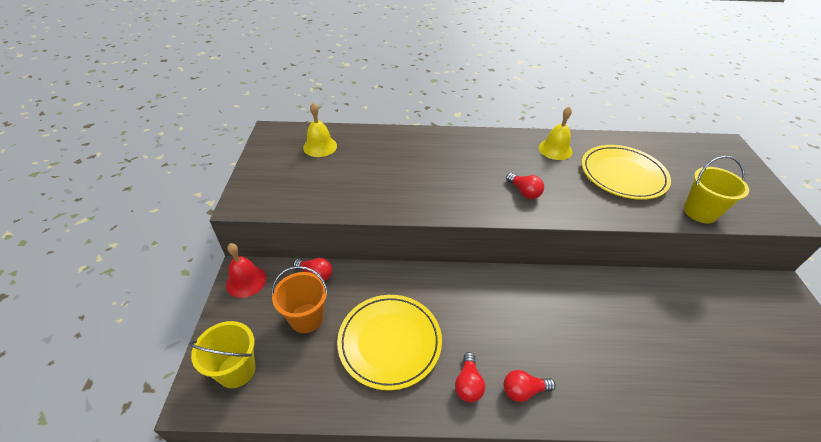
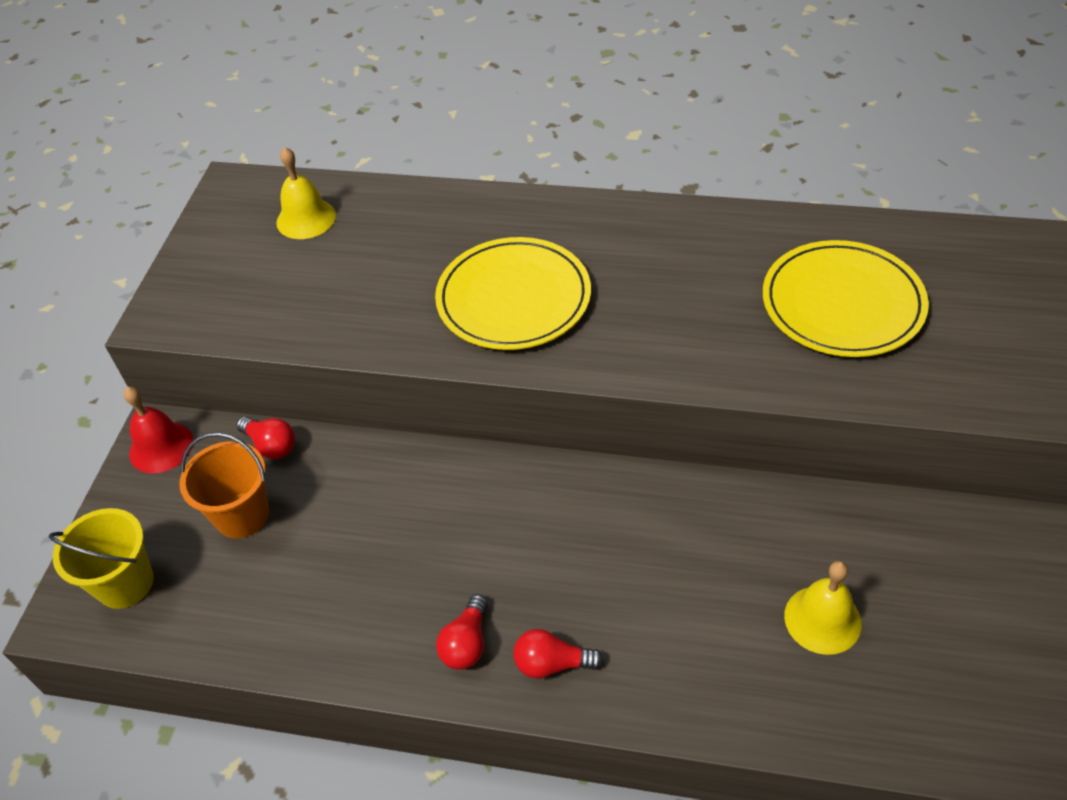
camera: 15 degrees right, 5 degrees up
yellow plate [337,295,442,390] -> yellow plate moved to [435,237,591,350]
red light bulb [506,173,544,199] -> none
yellow bell [539,106,572,160] -> yellow bell moved to [784,561,862,655]
yellow bucket [684,156,749,223] -> none

